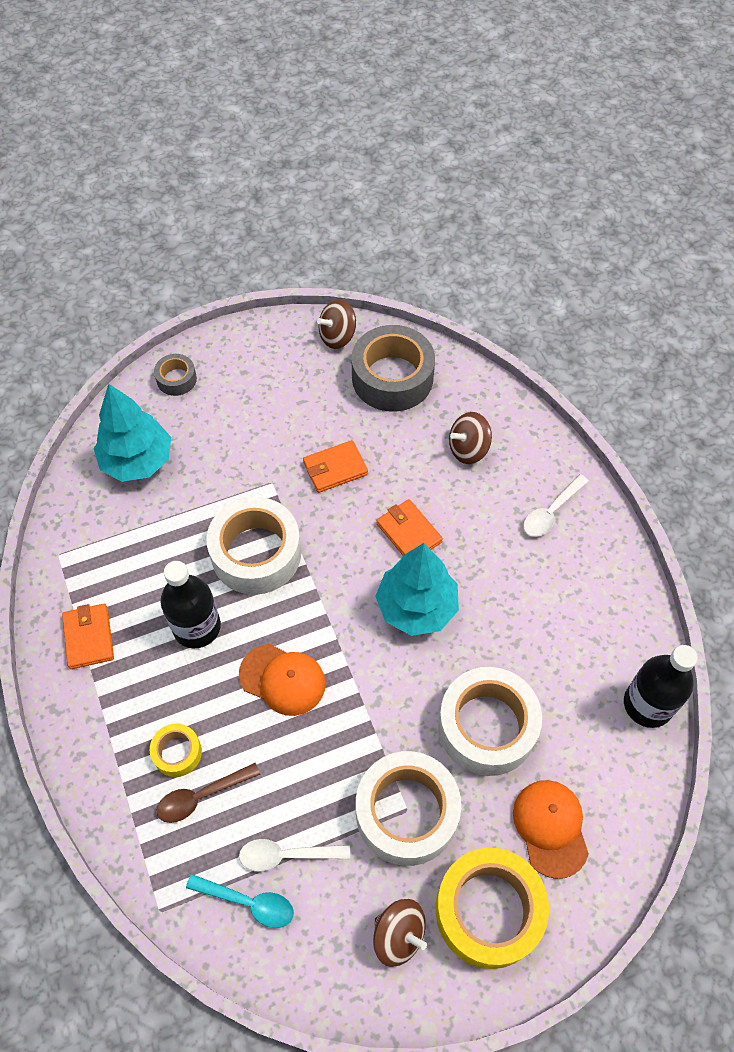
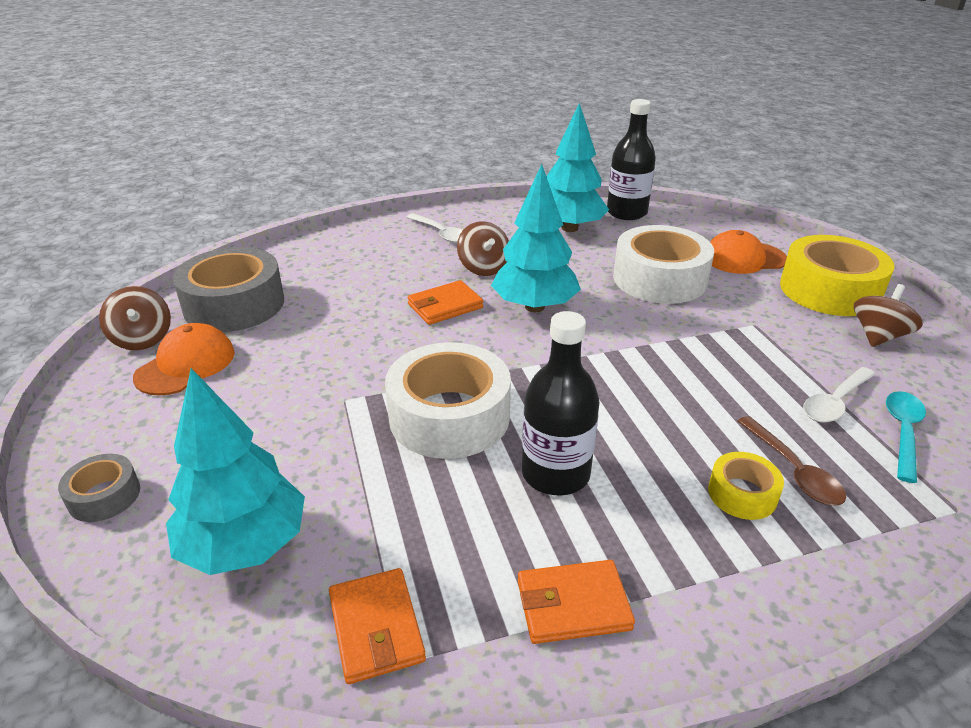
camera: 85 degrees left, 25 degrees down
orange cap [239,644,326,716] -> orange cap moved to [133,323,235,396]
white spoon [239,839,350,872] -> white spoon turned 45 degrees clockwise [803,367,875,423]
orange wallet [303,440,368,493] -> orange wallet moved to [329,568,426,684]
white tape [356,751,461,866] -> none
brown spinning top [449,412,492,464] -> brown spinning top moved to [457,221,509,276]
none -> turquoise tree [546,102,609,232]

